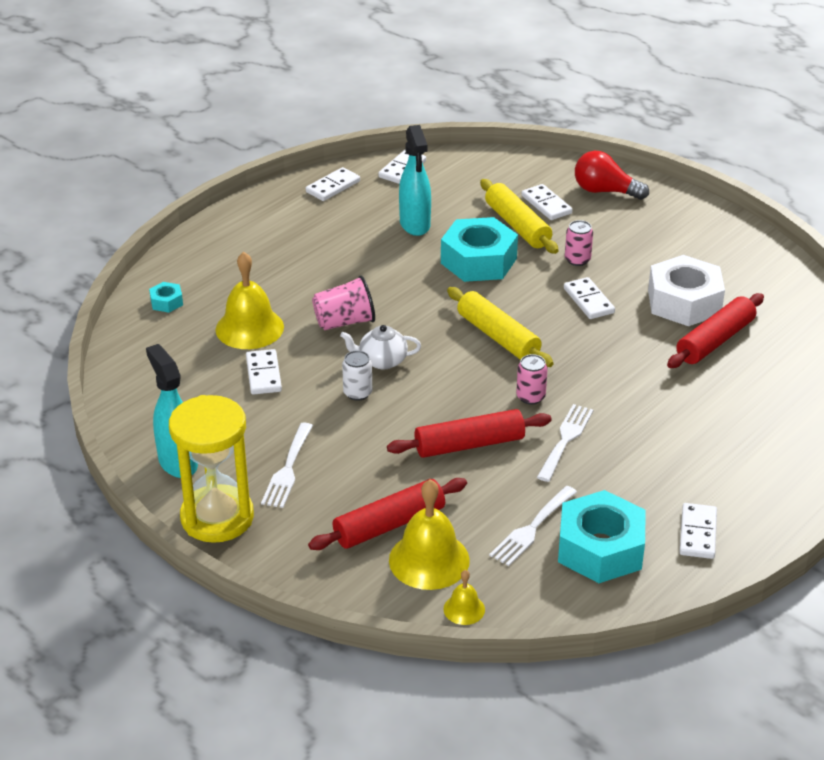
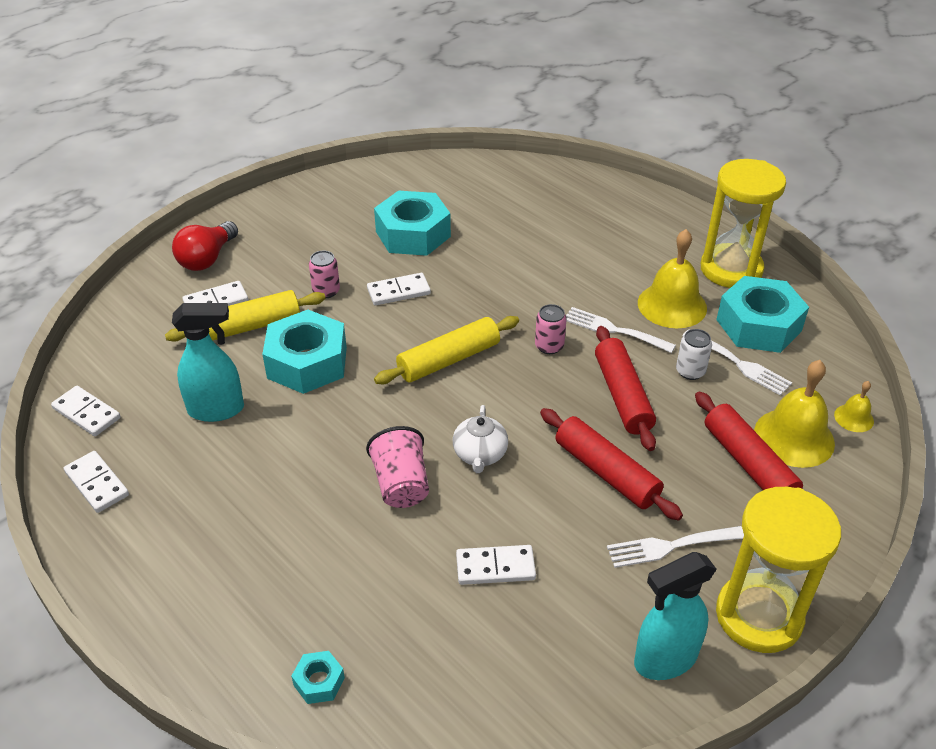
camera: 85 degrees left, 5 degrees up
yellow bell [216,252,284,349] -> yellow bell moved to [638,229,707,328]
white fork [261,422,313,508] -> white fork turned 150 degrees clockwise [607,526,744,568]
white can [342,350,372,401] -> white can moved to [676,329,712,380]
white nut [648,255,725,326] -> turquoise nut [374,191,451,256]
red rolling pin [667,293,764,368] -> red rolling pin moved to [540,408,683,521]
white domino [680,503,717,559] -> yellow hourglass [701,159,786,288]

